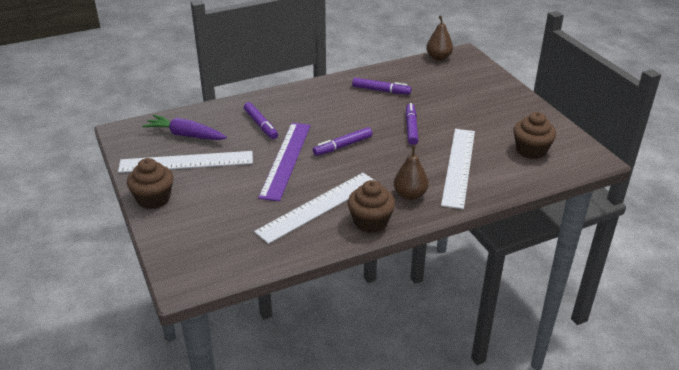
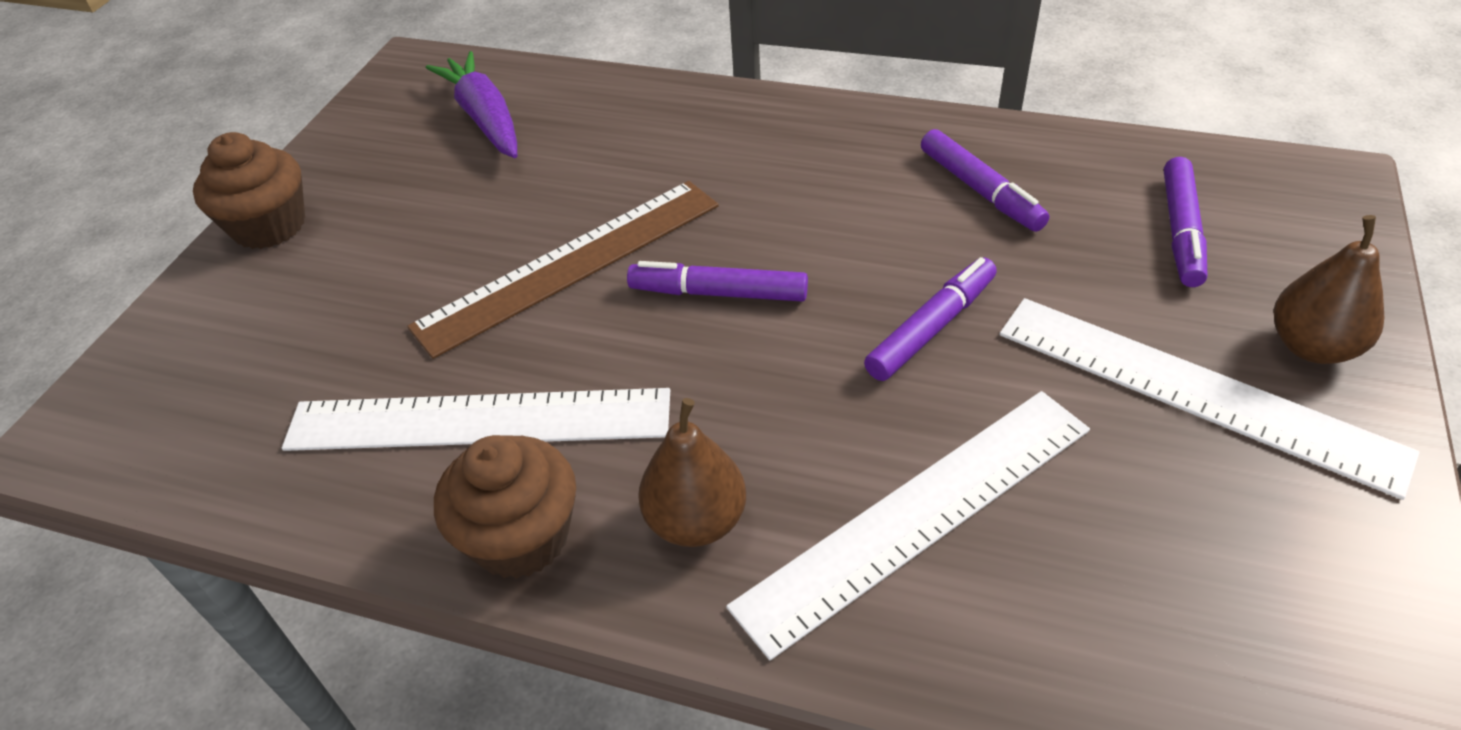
camera: 45 degrees right, 10 degrees up
white ruler [118,151,253,173] -> white ruler moved to [1000,298,1420,500]
purple marker [244,102,278,139] -> purple marker moved to [1164,157,1207,287]
purple ruler [258,123,311,201] -> brown ruler [407,181,719,359]
brown pear [426,15,453,61] -> brown pear moved to [1274,215,1384,364]
brown cupcake [513,112,556,159] -> none

